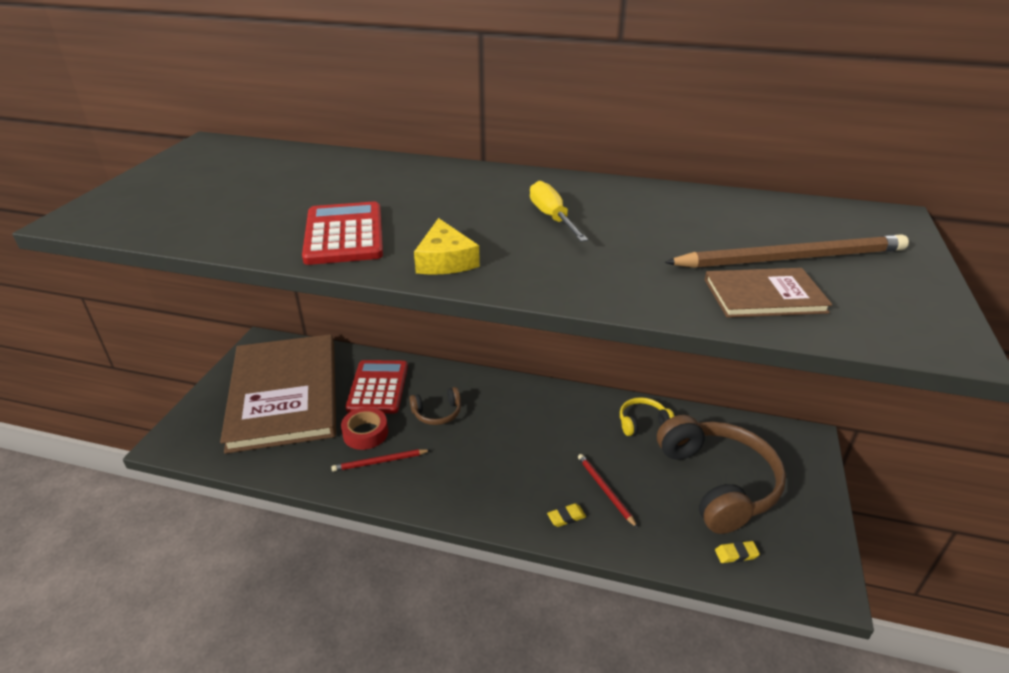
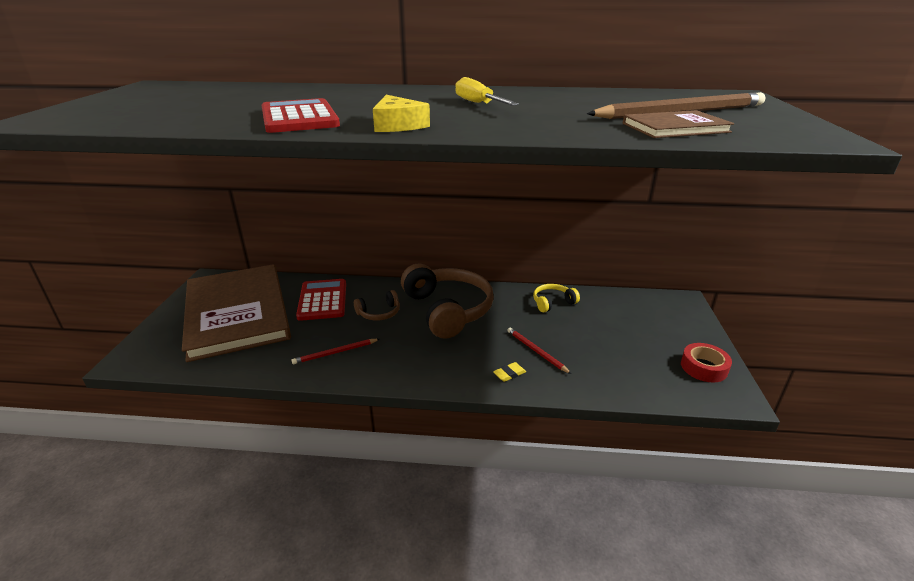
camera: 10 degrees left, 5 degrees down
red tape [341,407,388,450] -> red tape moved to [681,343,732,382]
brown headphones [657,415,786,534] -> brown headphones moved to [401,264,494,339]
yellow eraser [715,541,760,563] -> none

